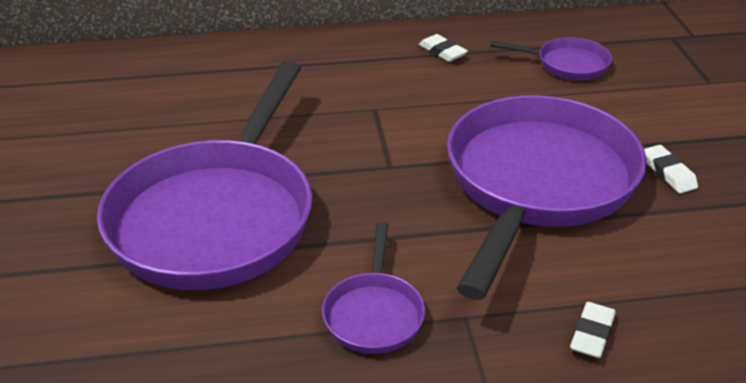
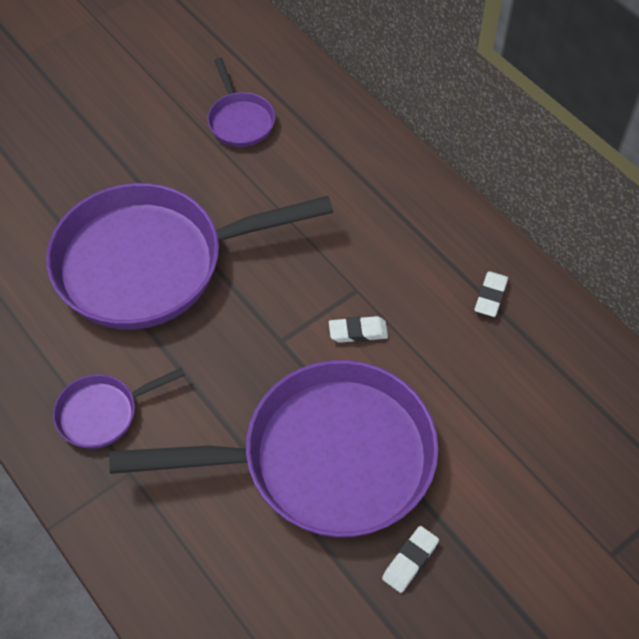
camera: 60 degrees right, 20 degrees up
purple pan [490,37,612,80] -> purple pan moved to [207,58,275,147]
white eraser [570,302,616,358] -> white eraser moved to [329,316,388,343]

